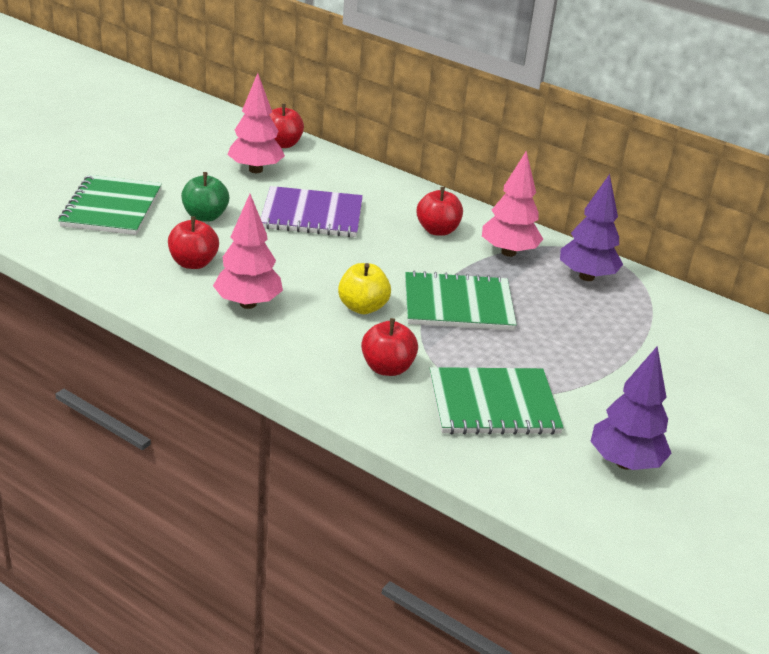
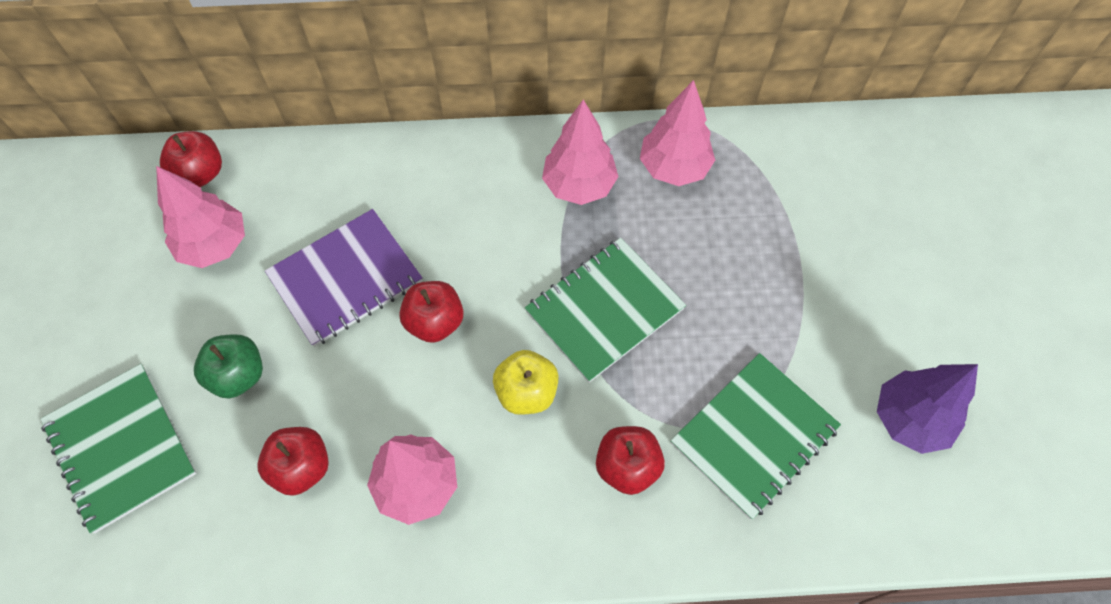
camera: 35 degrees left, 30 degrees up
red apple [416,187,463,236] -> red apple moved to [399,281,464,343]
purple tree [560,174,623,281] -> pink tree [640,80,715,186]

